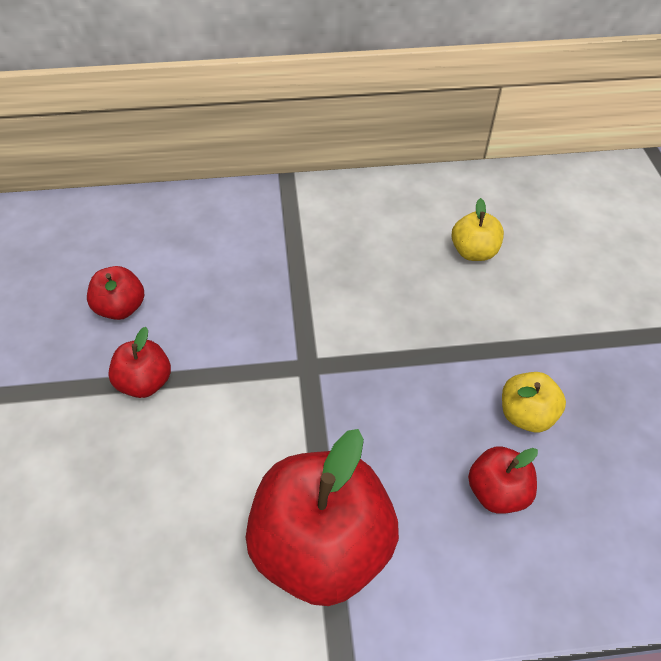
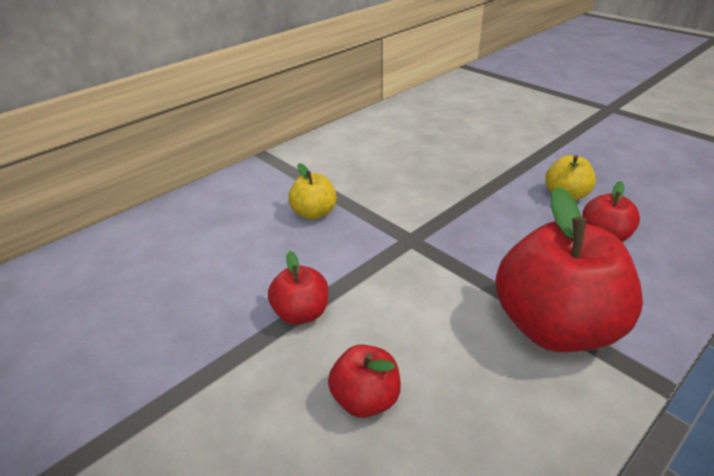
camera: 35 degrees left, 15 degrees down
red apple [87,266,144,320] -> red apple moved to [328,345,401,418]
yellow apple [452,198,504,261] -> yellow apple moved to [288,163,337,220]

